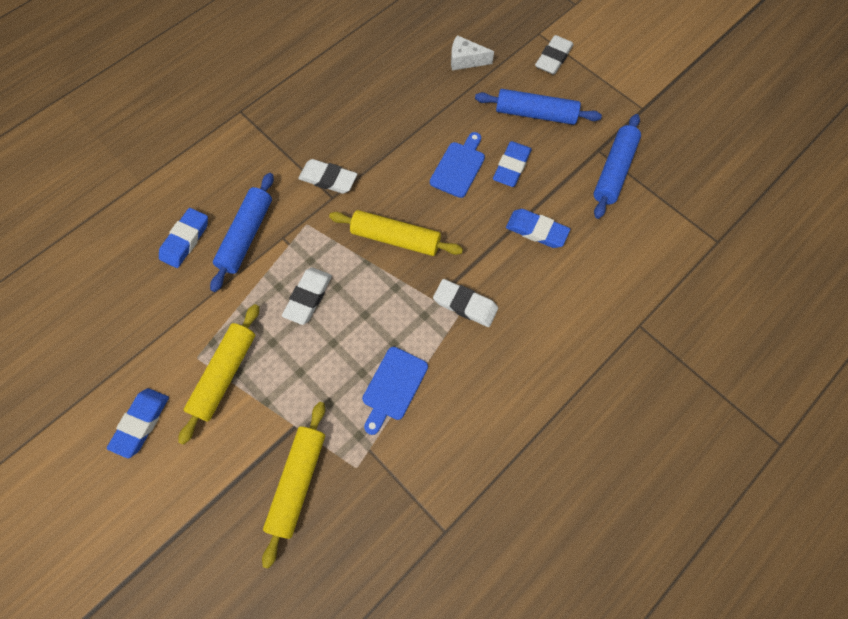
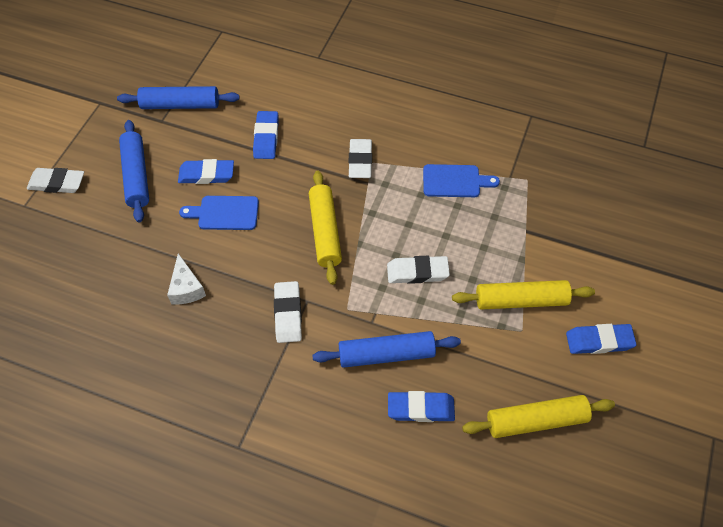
camera: 115 degrees left, 10 degrees down
yellow rolling pin [262,402,325,569] -> yellow rolling pin moved to [462,395,615,438]
white cheese [451,35,494,71] -> white cheese moved to [167,253,206,304]

